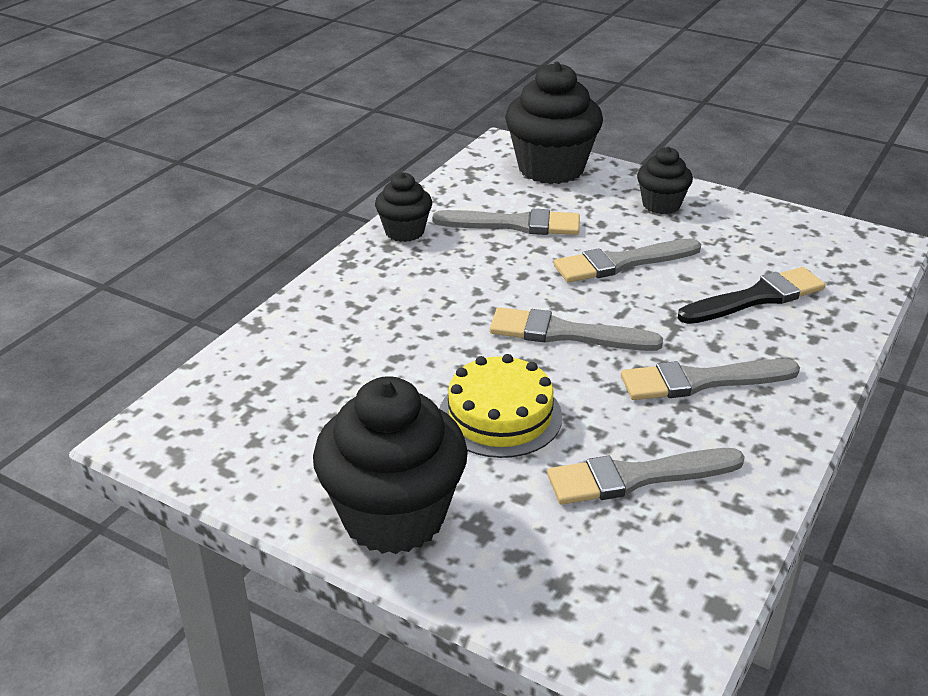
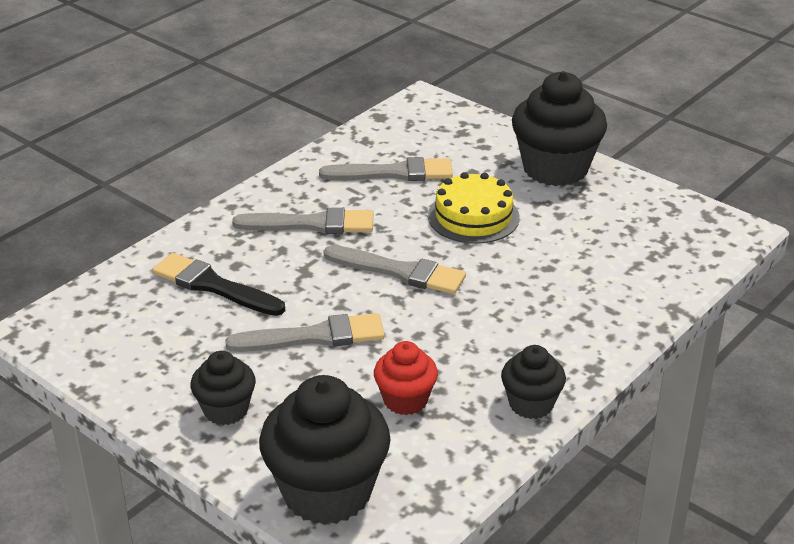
camera: 170 degrees left, 0 degrees up
grey brush [432,209,580,235] -> red cupcake [374,341,438,415]
black brush [677,267,825,324] -> black brush turned 45 degrees clockwise [152,253,285,316]

